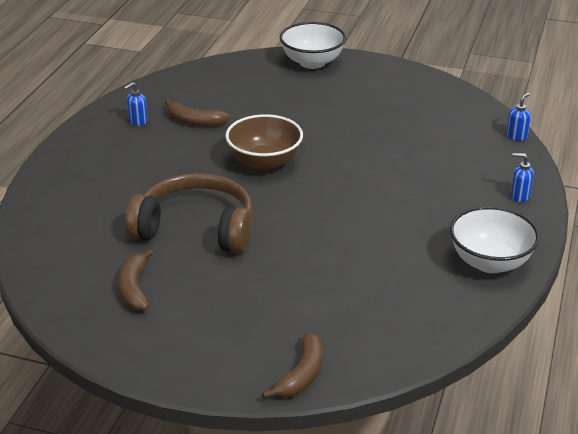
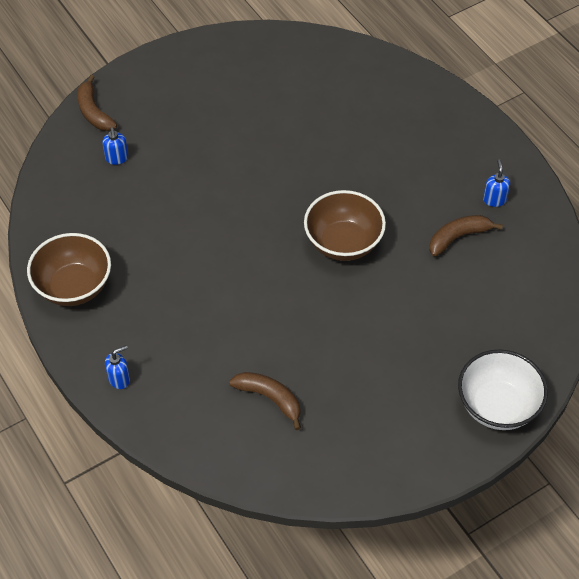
camera: 130 degrees right, 20 degrees up
brown banana [118,249,154,311] -> brown banana moved to [229,372,301,430]
brown headphones [125,173,253,253] -> none
white bowl [450,206,540,273] -> brown bowl [27,233,111,306]
blue soap dispenser [506,93,531,141] -> blue soap dispenser moved to [102,128,128,165]

